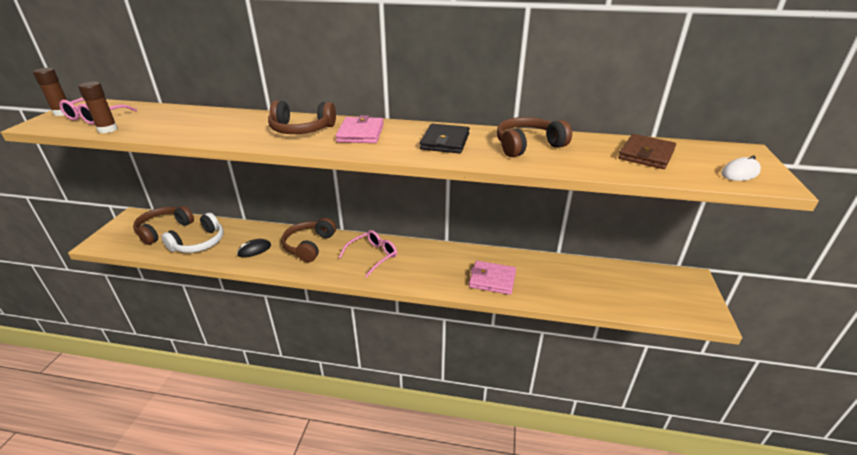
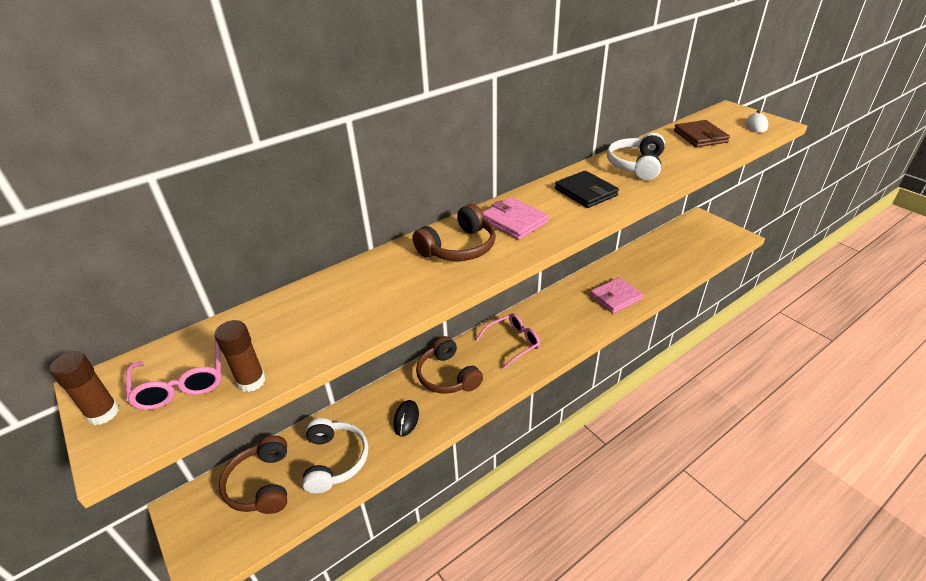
camera: 45 degrees left, 5 degrees up
pink glasses [339,230,397,278] -> pink glasses turned 60 degrees clockwise [476,313,540,369]
brown headphones [496,117,572,157] -> white headphones [607,133,665,180]

